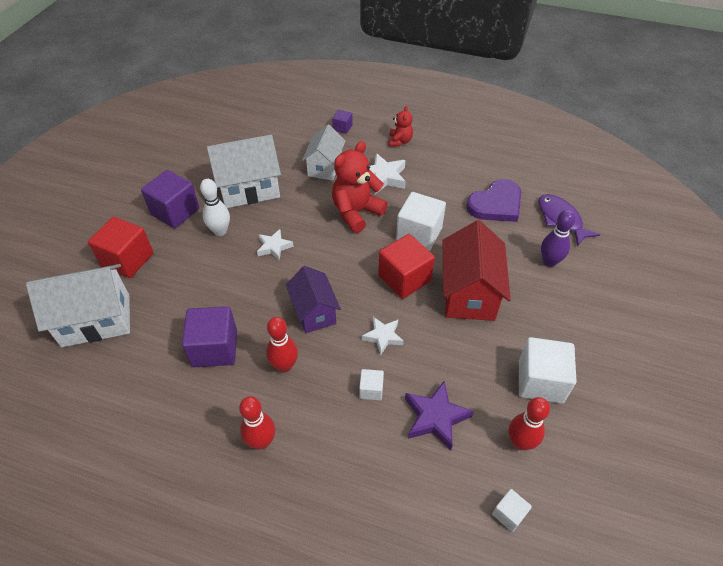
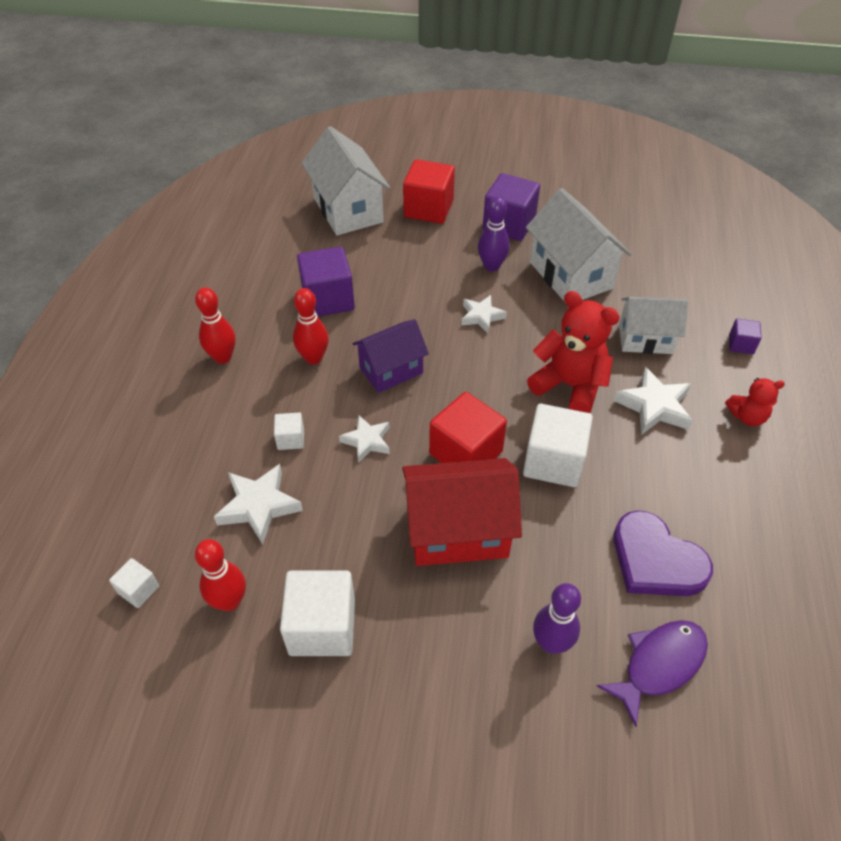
camera: 80 degrees right, 0 degrees up
white bowling pin [200,179,230,236] -> purple bowling pin [478,196,510,272]
purple star [405,380,474,450] -> white star [214,464,303,545]

